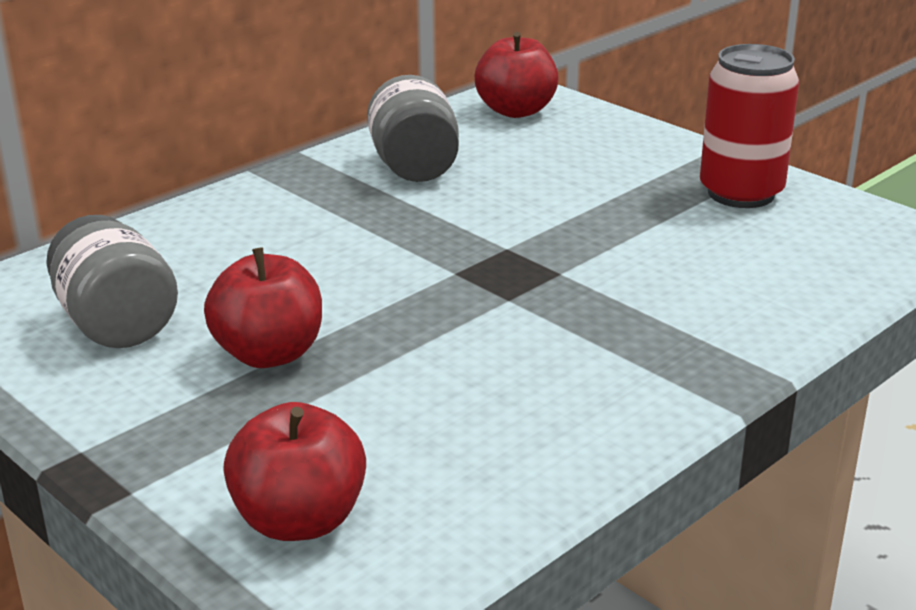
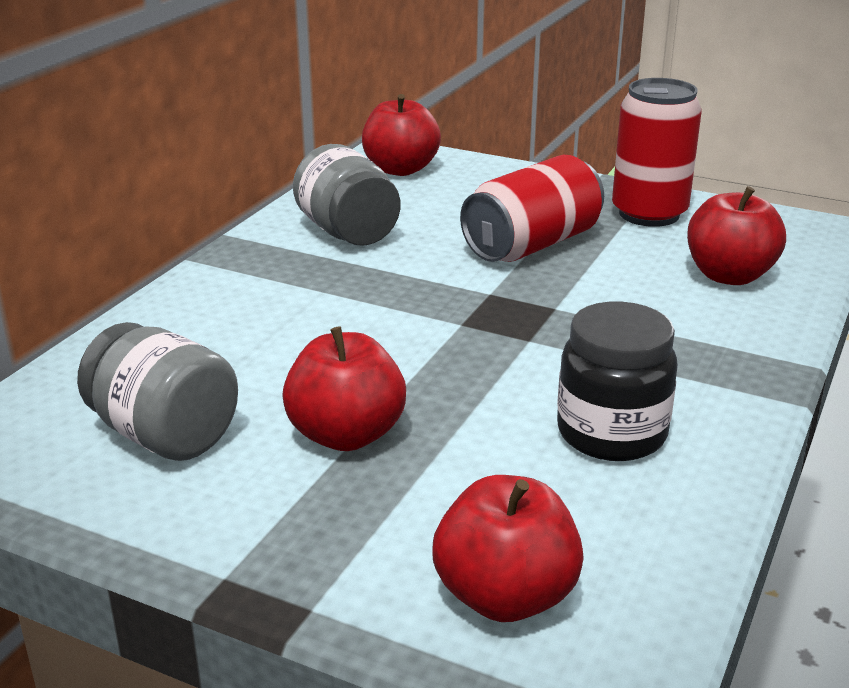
camera: 20 degrees left, 0 degrees up
none -> red can [460,155,604,262]
none -> black jar [557,302,678,461]
none -> red apple [687,186,786,285]

